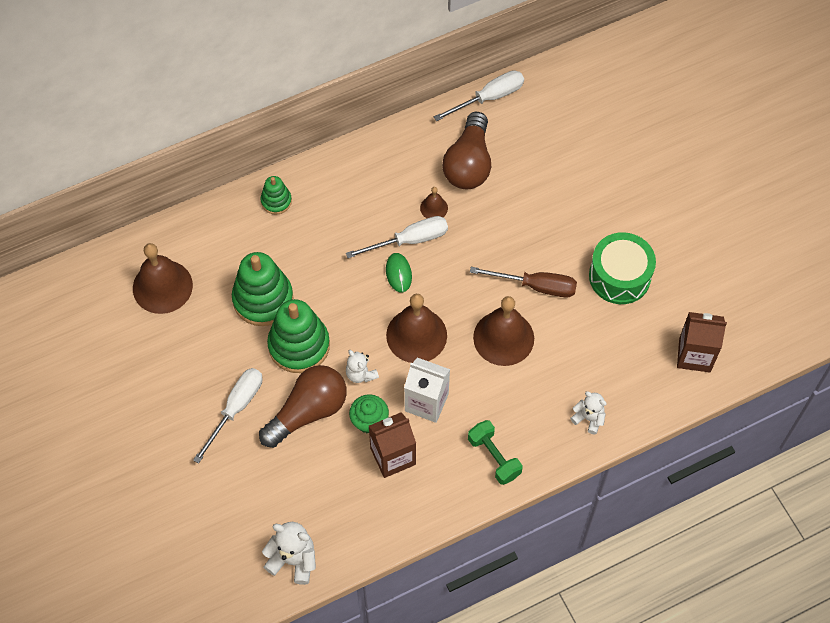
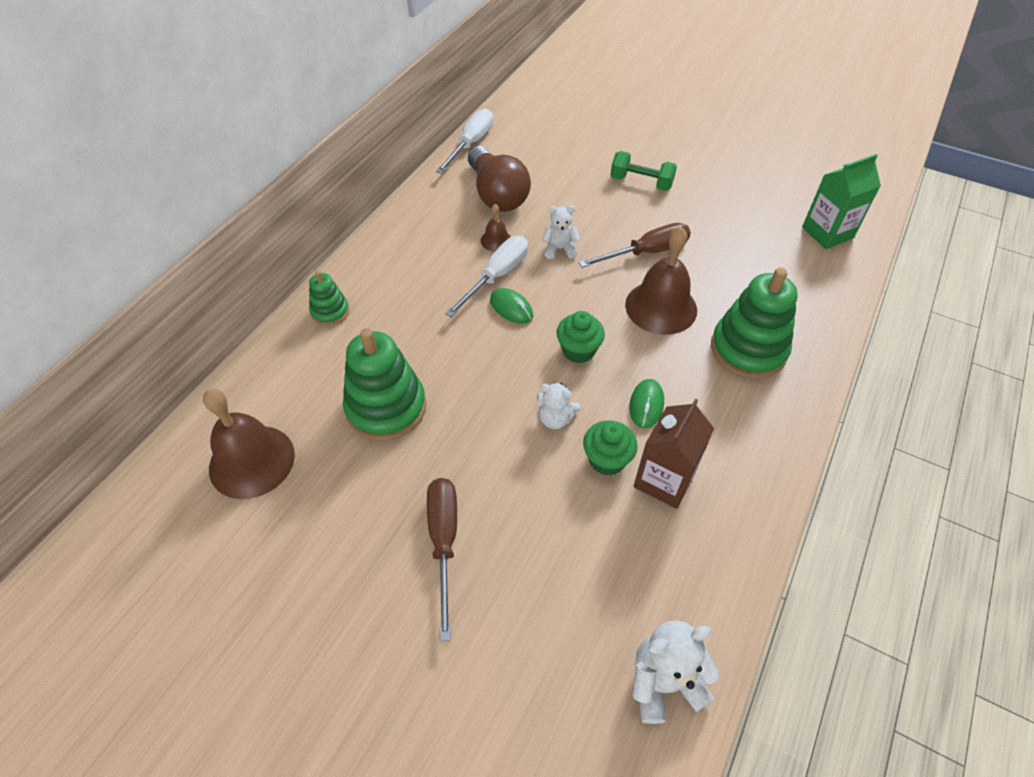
camera: 35 degrees left, 10 degrees down
white screwdriver [193,368,263,464] -> brown screwdriver [427,478,457,641]
brown light bulb [259,365,347,448] -> none
green stacking toy [267,299,330,373] -> green stacking toy moved to [711,268,798,379]
brown bell [386,294,447,363] -> green cupcake [556,311,605,363]
white carton [404,357,450,423] -> green mouse [629,379,664,428]
green dumbbell [468,420,523,485] -> green dumbbell moved to [610,151,677,191]
white teddy bear [570,391,607,434] -> white teddy bear moved to [542,206,580,259]
green drum [589,232,656,304] -> none
brown carton [677,312,727,372] -> green carton [802,154,881,249]

